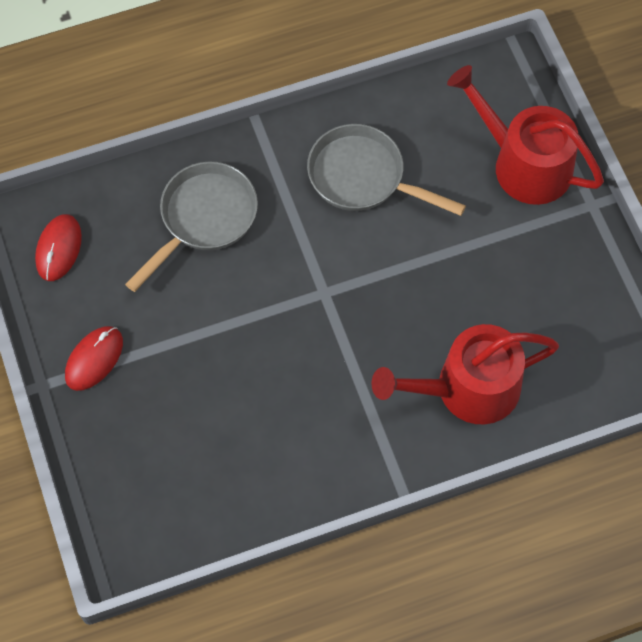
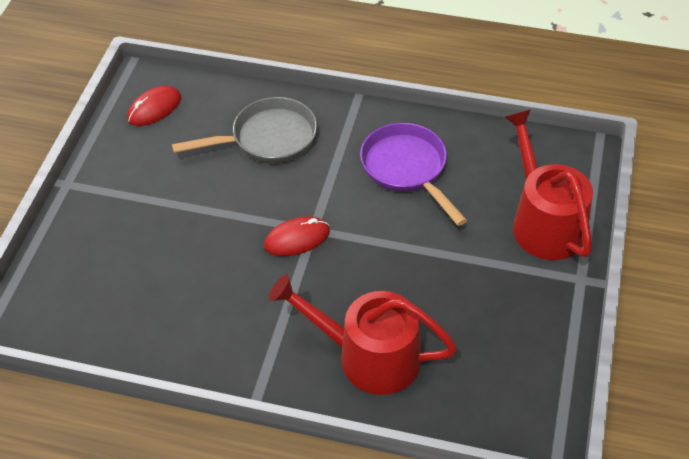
camera: 35 degrees right, 15 degrees down
red mouse [65,326,123,391] -> red mouse moved to [264,217,330,256]
grey pan [307,124,466,216] -> purple pan [360,123,467,226]

